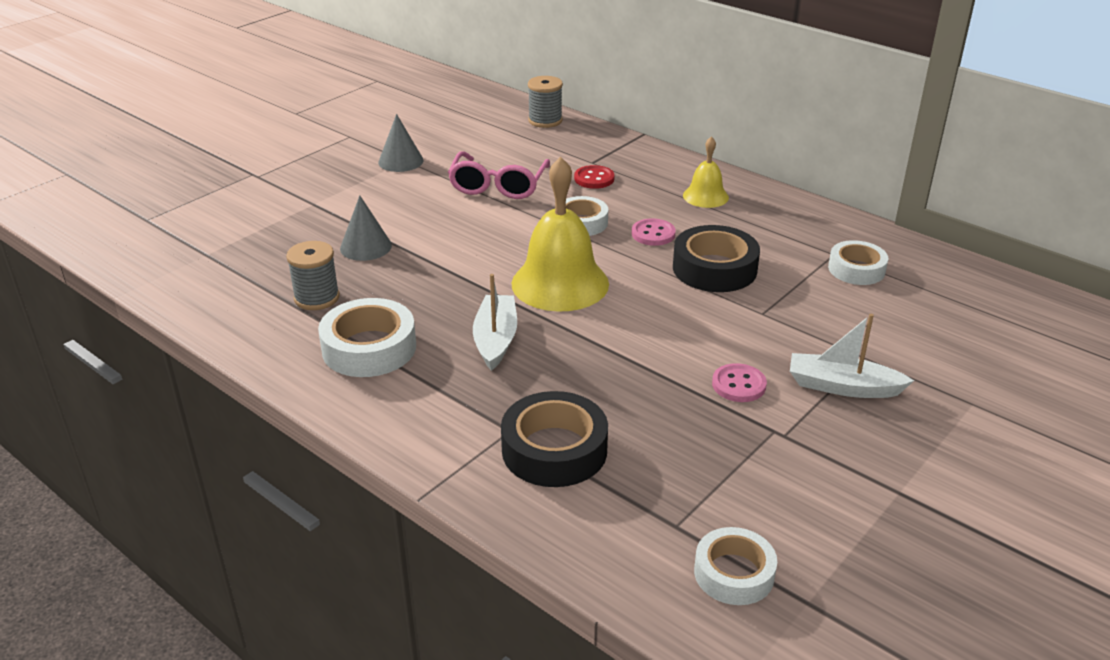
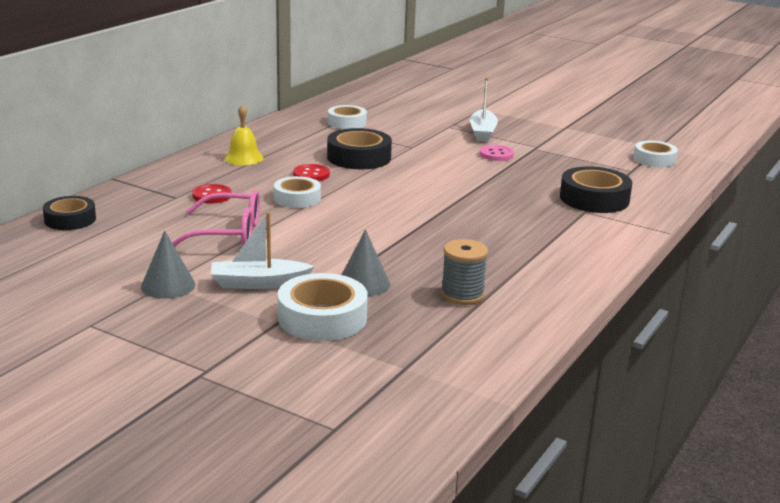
camera: 100 degrees left, 10 degrees down
white tape [318,298,416,377] -> white tape moved to [277,273,368,341]
white boat [473,274,517,371] -> white boat moved to [211,212,315,289]
yellow bell [512,157,609,312] -> none
grey spool [528,76,563,128] -> black tape [43,196,96,230]
pink button [632,218,676,246] -> red button [293,164,330,181]

